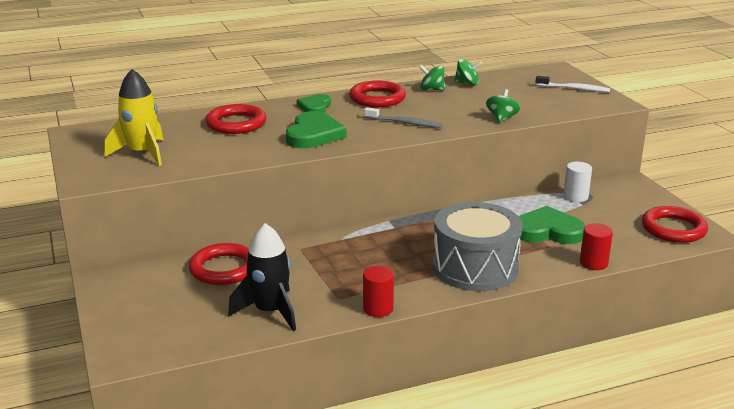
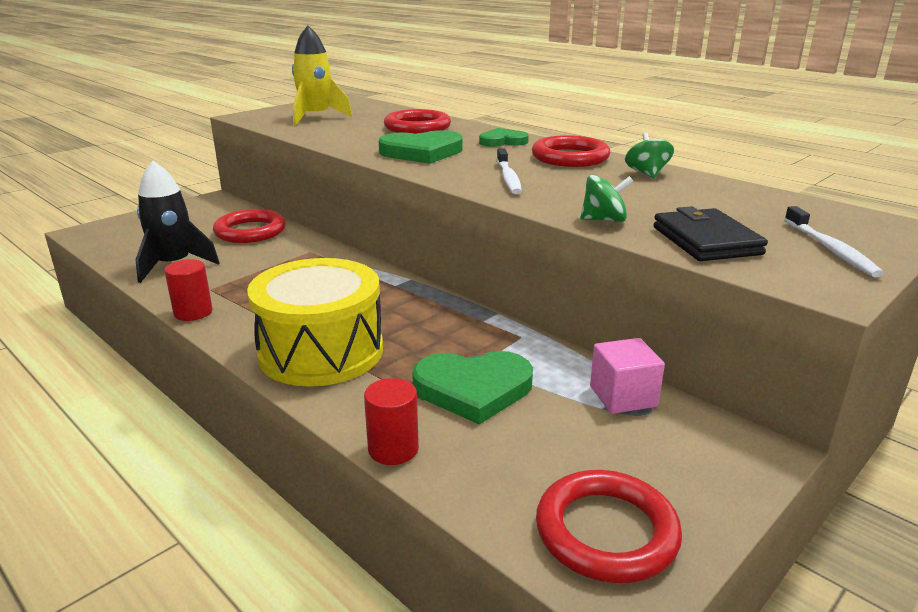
camera: 65 degrees right, 0 degrees up
grey toothbrush [364,107,442,128] -> white toothbrush [497,148,522,194]
grey drum [433,202,523,291] -> yellow drum [247,258,383,387]
green spinning top [454,58,482,85] -> none
green heart [519,206,585,244] -> green heart turned 105 degrees clockwise [412,351,533,425]
white cylinder [564,162,592,202] -> pink cube [590,338,665,414]
none -> black wallet [653,206,768,261]

